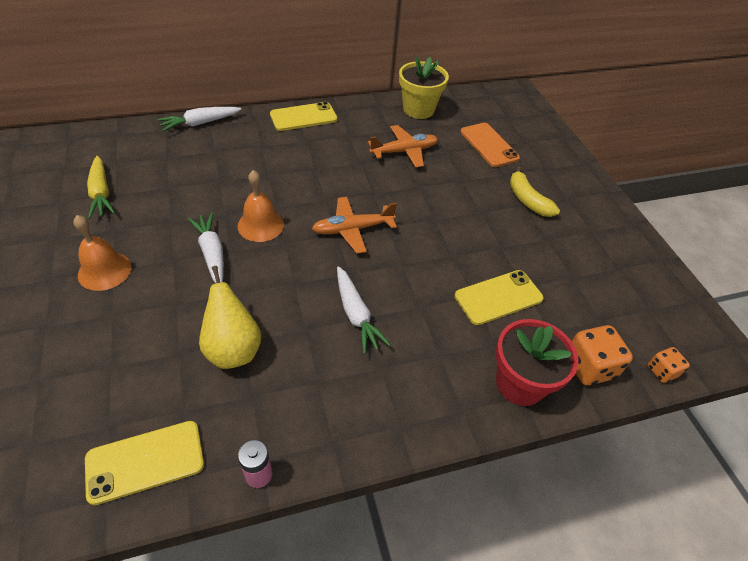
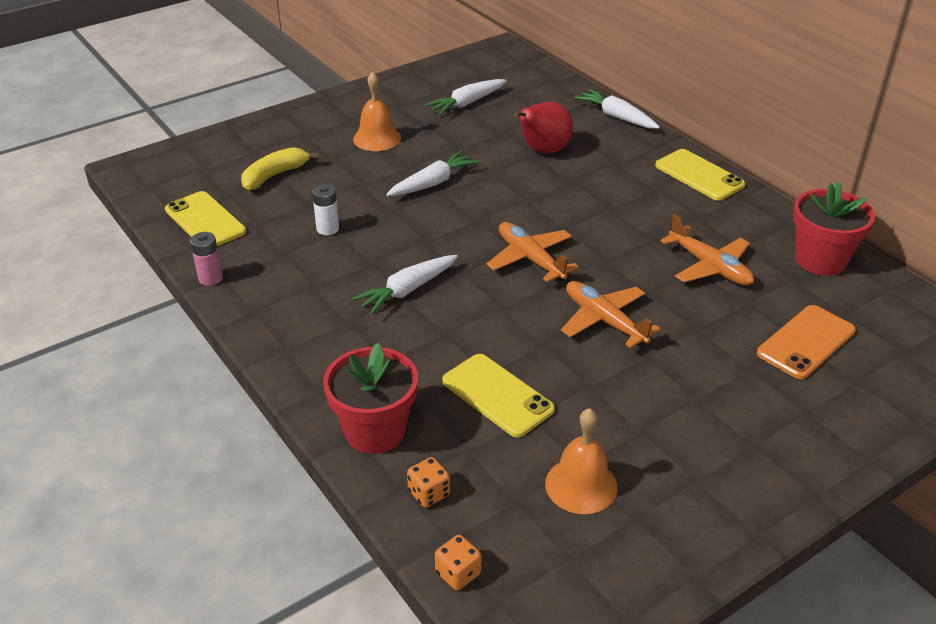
camera: 75 degrees right, 10 degrees down
yellow carrot [87,156,115,219] -> white carrot [425,79,507,115]
yellow pear [199,266,262,369] -> white battery [312,184,339,235]
orange bell [237,170,284,242] -> orange bell moved to [545,408,618,514]
yellow flower pot [399,57,449,119] -> red flower pot [793,182,875,276]
yellow banana [510,166,560,217] -> yellow banana moved to [241,147,319,190]
orange dice [572,325,633,386] -> orange dice [407,457,450,507], size x0.58
none -> red pear [514,102,573,154]
none -> orange plane [561,281,661,348]

